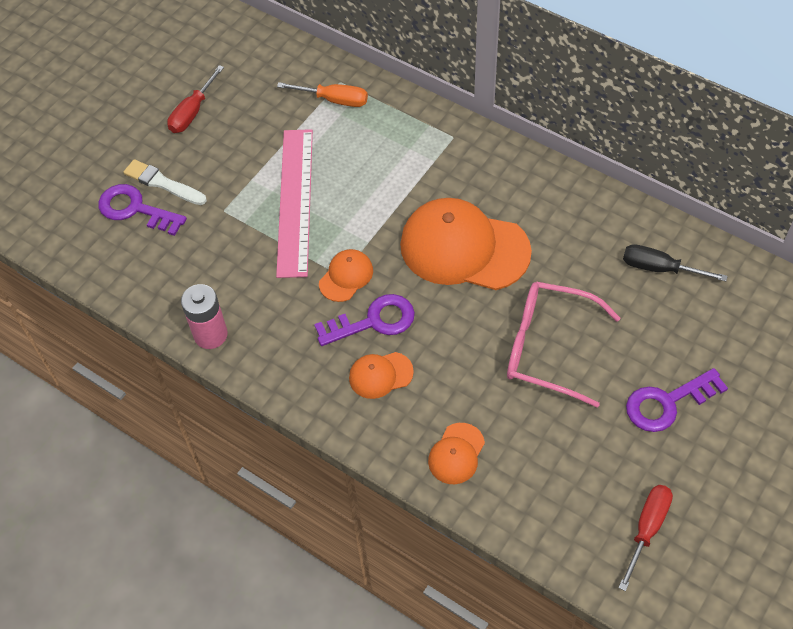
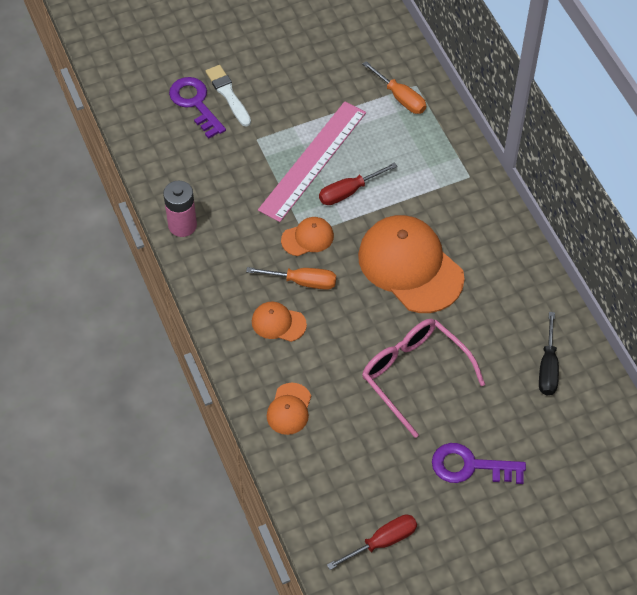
camera: 30 degrees right, 0 degrees up
red screwdriver [167,65,224,133] -> red screwdriver moved to [319,162,397,205]
purple key [314,294,415,346] -> orange screwdriver [246,267,336,290]
orange cap [428,423,485,484] -> orange cap turned 45 degrees counterclockwise [267,383,311,435]
black screwdriver [623,244,728,282] -> black screwdriver turned 135 degrees counterclockwise [539,312,559,395]

